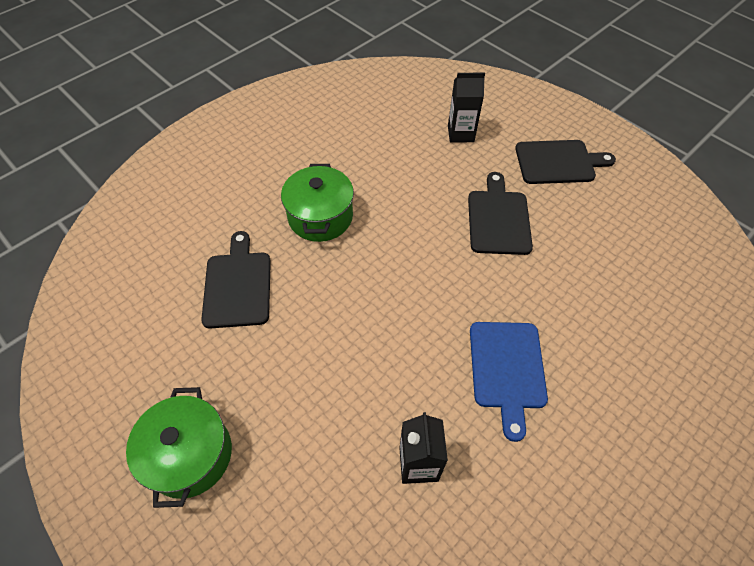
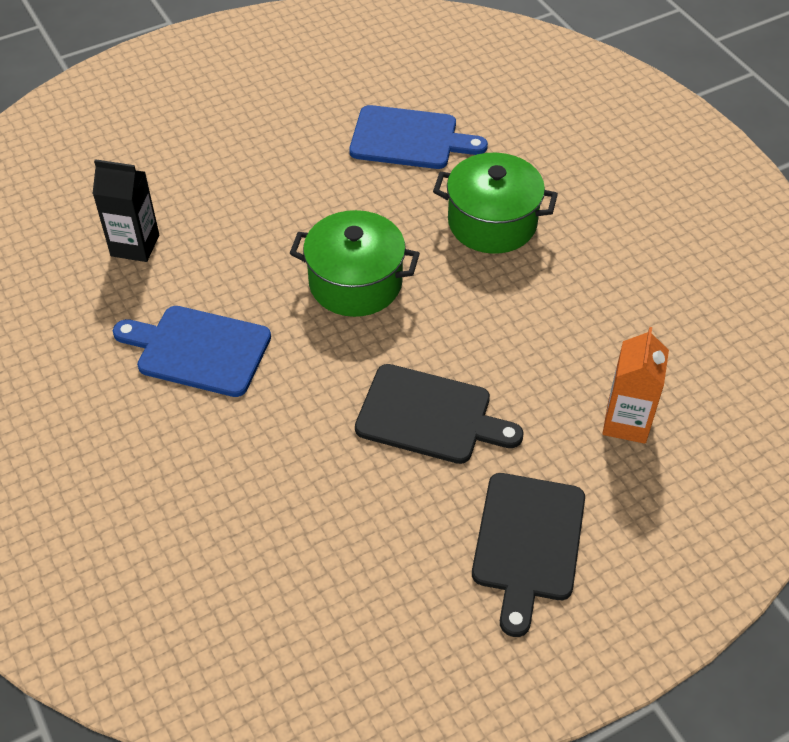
camera: 105 degrees right, 5 degrees down
green pot [126,387,232,508] -> green pot moved to [289,210,420,317]
black cutting board [201,231,271,329] -> blue cutting board [349,105,488,169]
black carton [448,73,485,143] -> orange carton [602,327,669,444]

